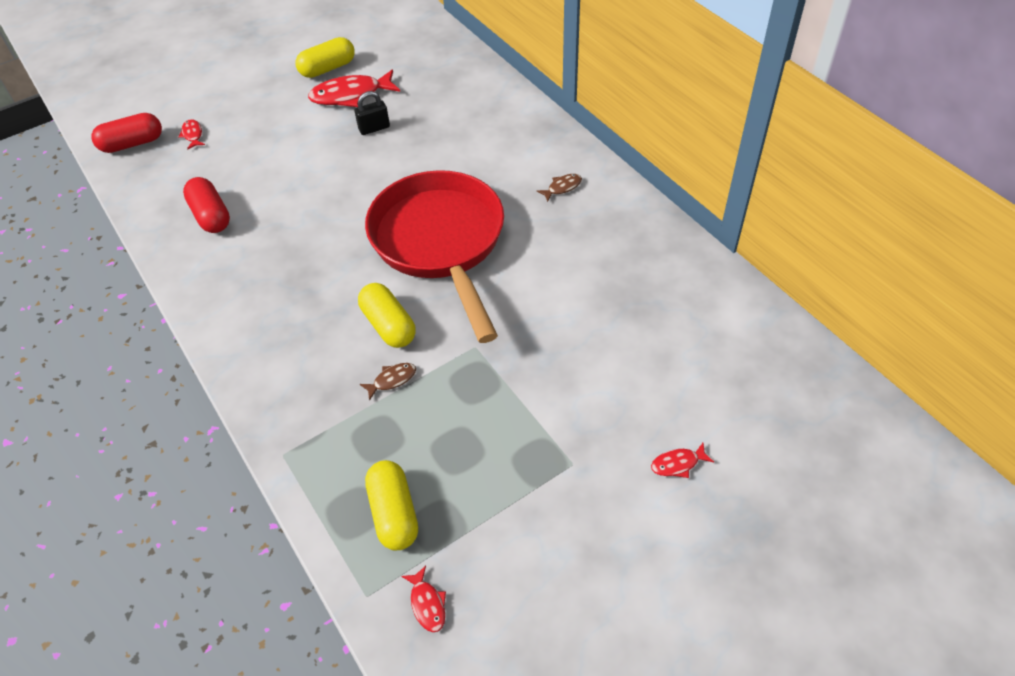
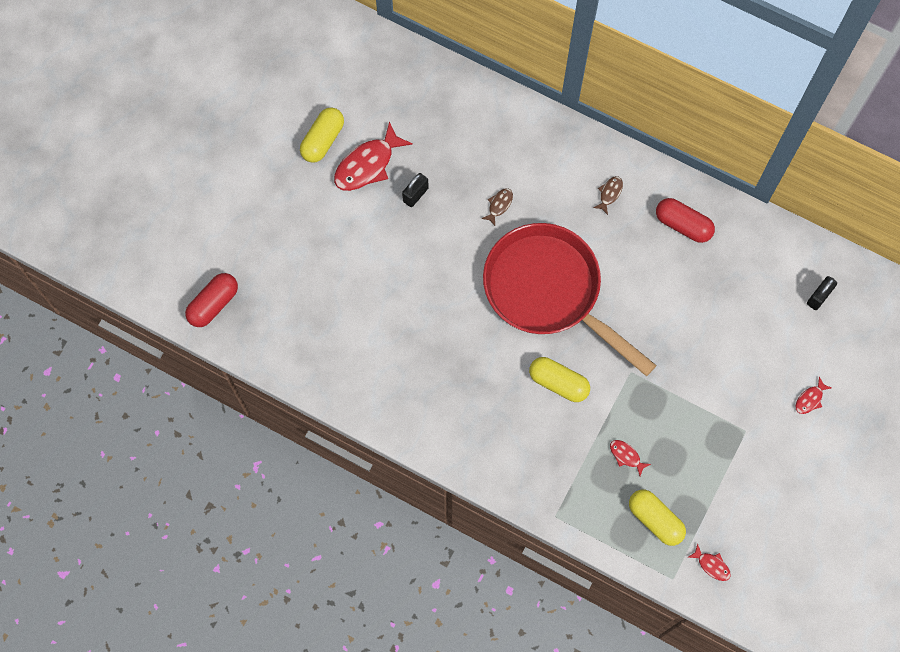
camera: 30 degrees left, 20 degrees up
red fish [178,119,205,150] -> red fish moved to [610,440,651,476]
red capsule [183,177,230,233] -> red capsule moved to [656,198,715,243]
brown fish [360,363,416,401] -> brown fish moved to [481,188,513,226]
none -> black padlock [807,276,837,310]

